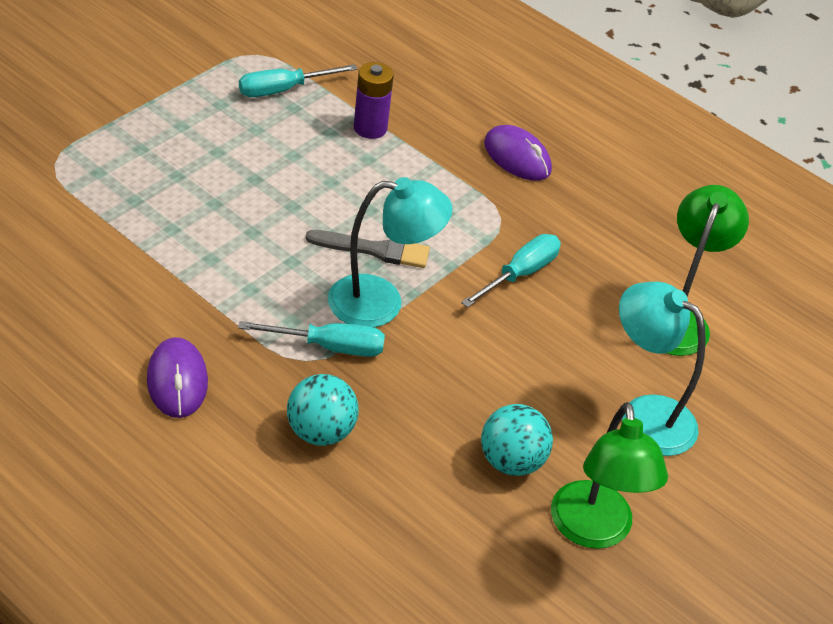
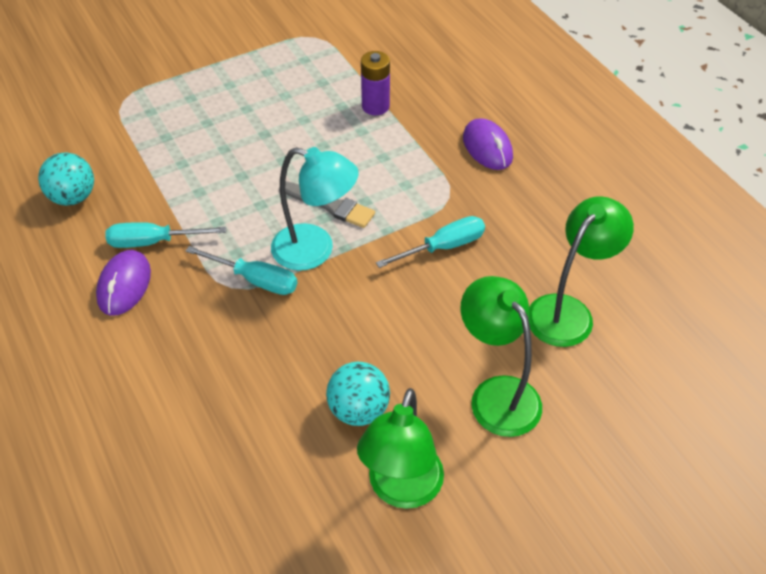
camera: 25 degrees right, 5 degrees up
turquoise screwdriver [239,64,357,97] -> turquoise screwdriver moved to [105,222,226,248]
turquoise ball [287,374,359,446] -> turquoise ball moved to [38,152,94,206]
turquoise lamp [619,282,706,456] -> green lamp [460,276,542,437]

